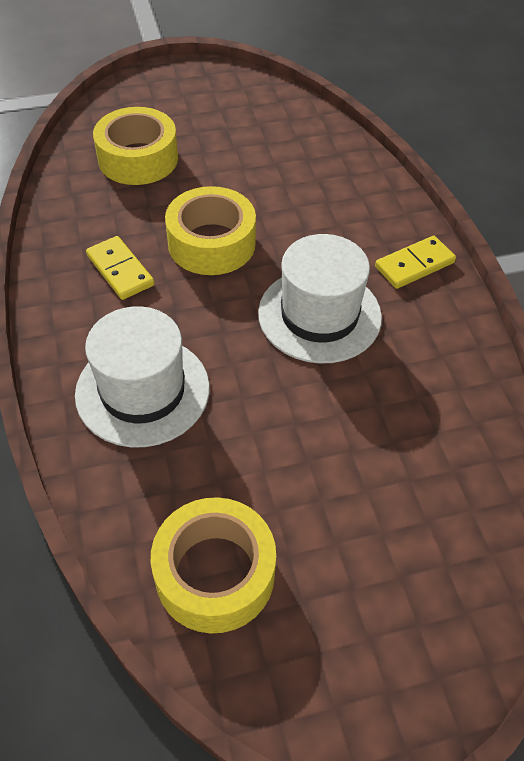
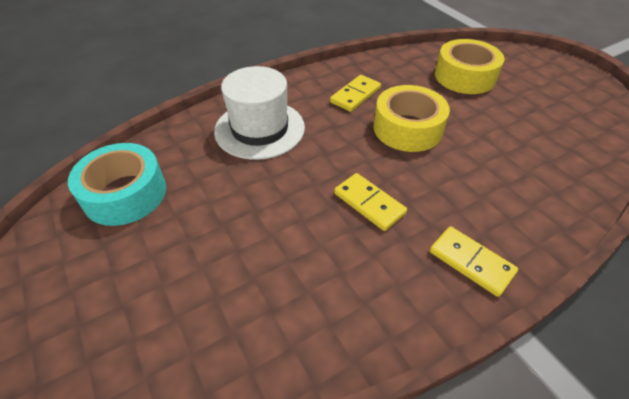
camera: 75 degrees right, 5 degrees down
yellow tape [151,497,276,633] -> turquoise tape [68,143,166,226]
white hat [258,234,382,364] -> yellow domino [334,173,407,231]

